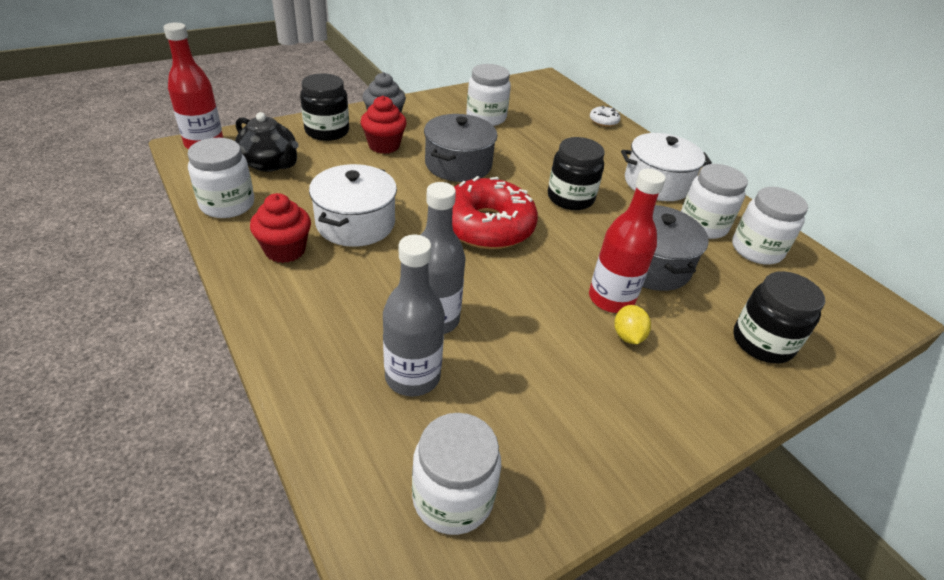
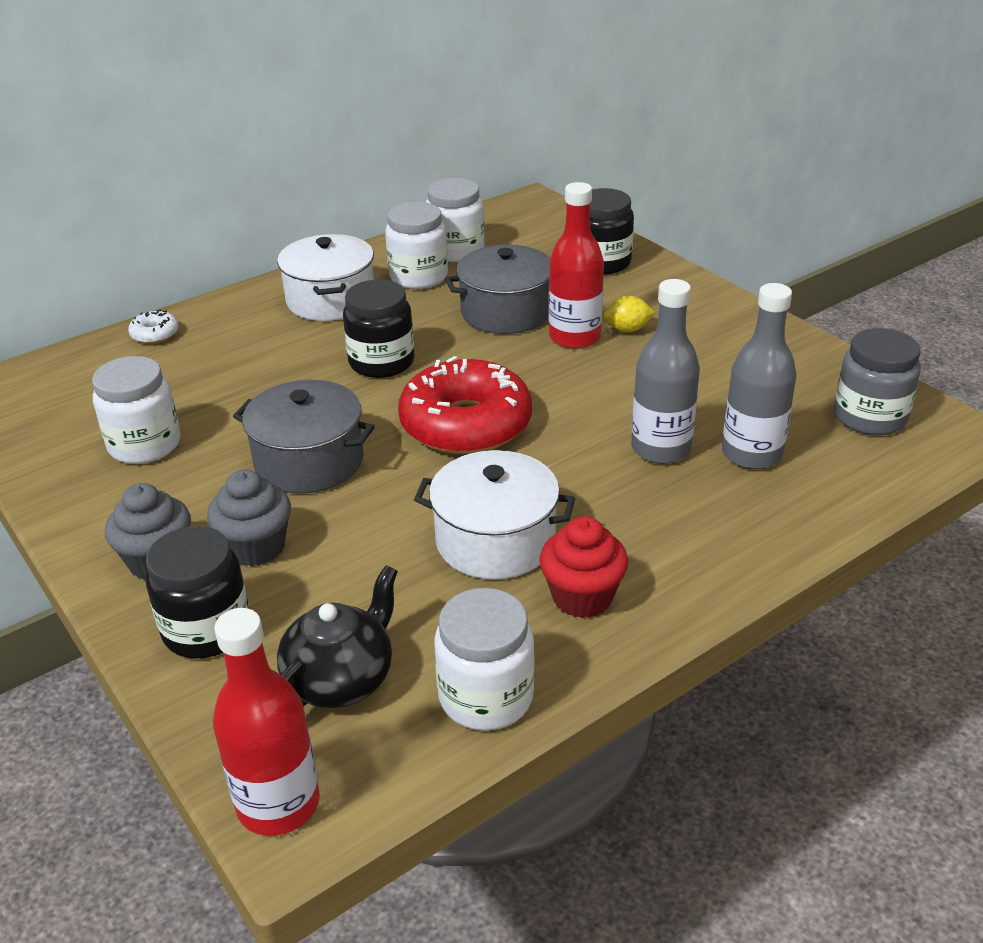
camera: 90 degrees left, 5 degrees down
red cupcake [361,96,407,154] -> grey cupcake [207,469,291,566]
white jar [412,413,501,535] -> grey jar [834,328,921,436]

